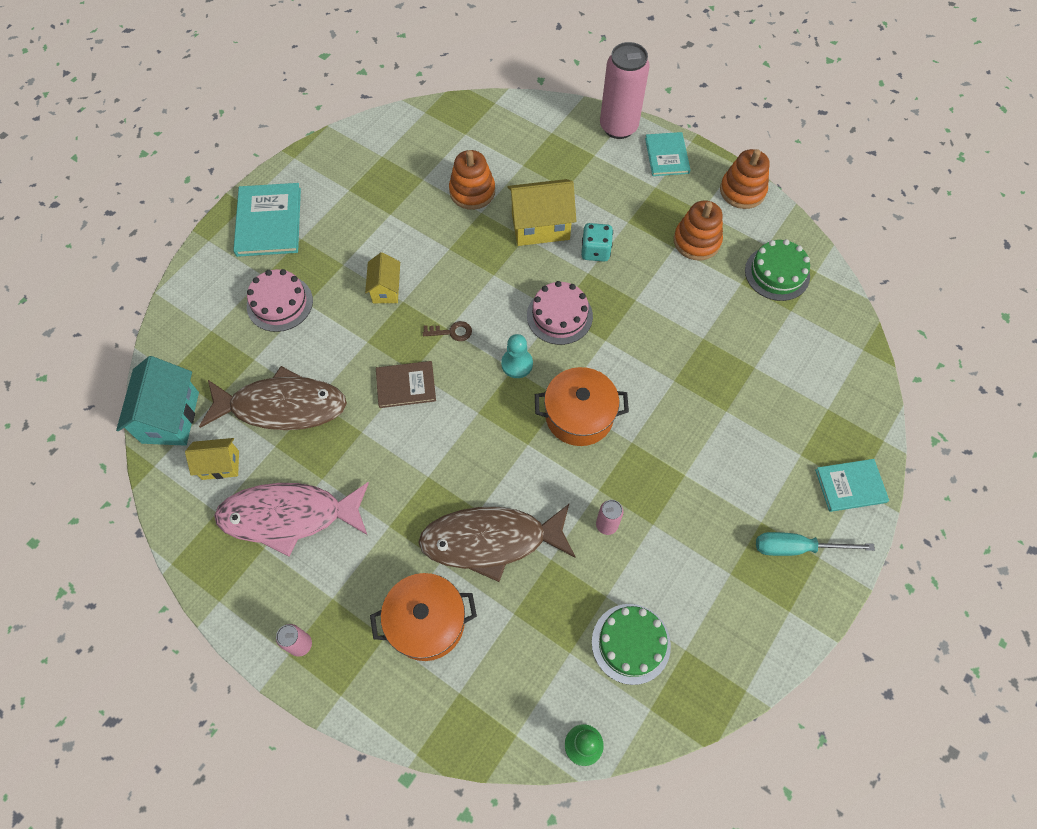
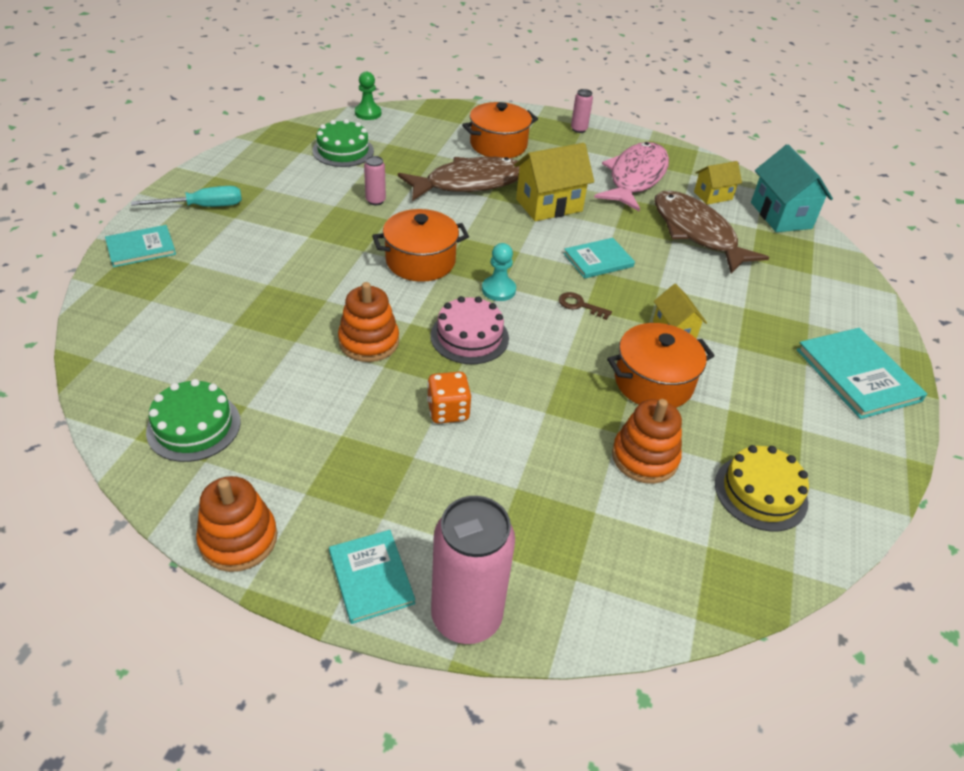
camera: 160 degrees right, 20 degrees down
brown fish [199,366,347,430] -> brown fish turned 75 degrees clockwise [654,190,769,273]
pink fish [214,482,369,556] -> pink fish turned 45 degrees counterclockwise [594,142,669,211]
pink cake [247,269,313,332] -> none
brown book [376,361,436,408] -> turquoise book [564,238,635,279]
brown key [423,321,472,341] -> brown key turned 45 degrees clockwise [559,292,612,320]
yellow house [508,179,576,246] -> yellow house moved to [514,143,594,221]
turquoise dice [581,223,613,262] -> orange dice [427,372,471,424]
orange stacking toy [674,200,723,261] -> orange stacking toy moved to [338,282,399,362]
none -> orange pot [607,323,715,408]
none -> yellow cake [715,445,809,531]

